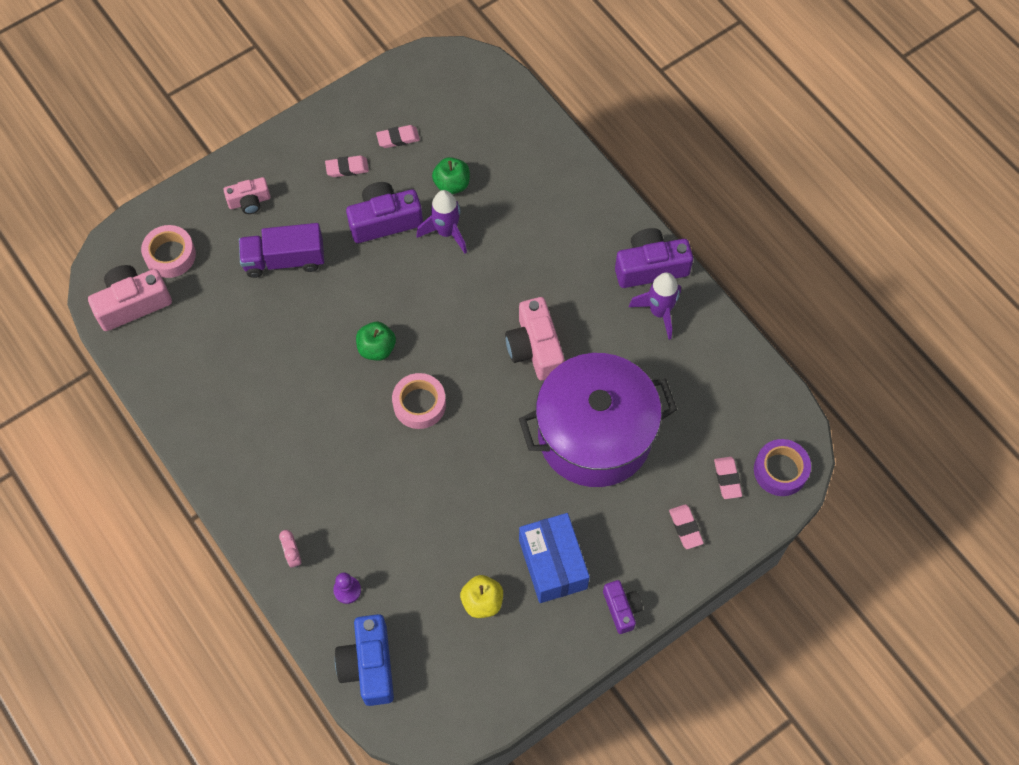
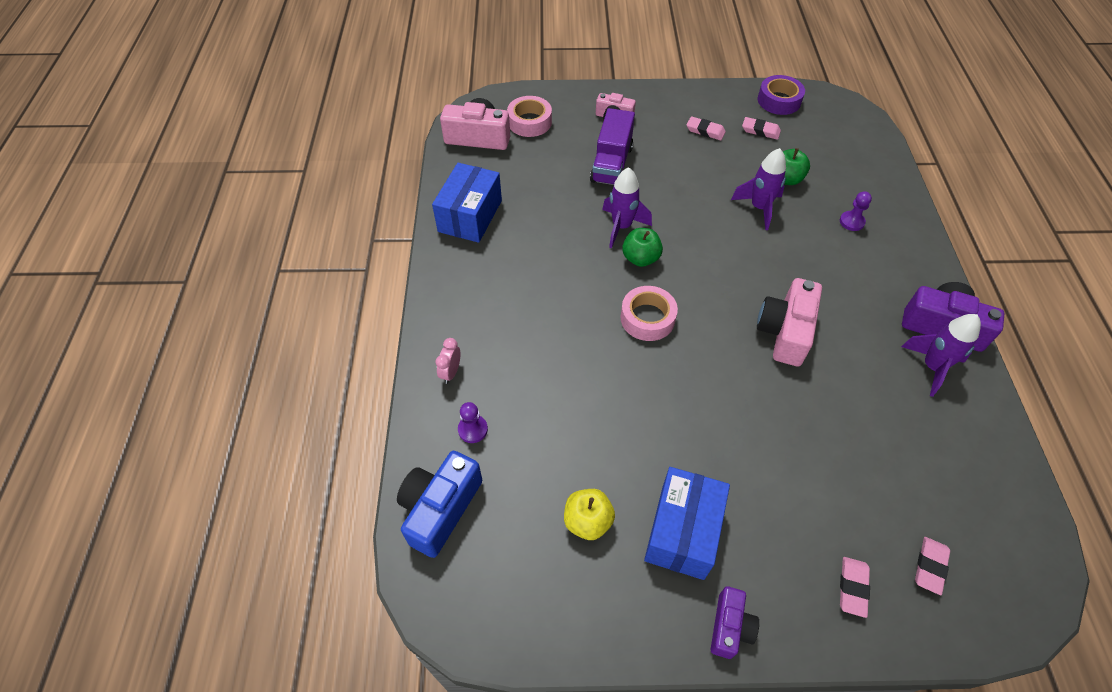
camera: 35 degrees right, 10 degrees down
purple truck [239,223,324,278] -> purple truck turned 105 degrees counterclockwise [590,108,635,185]
purple camera [346,182,423,243] -> none
purple pot [519,353,677,487] -> none
purple tape [754,439,811,496] -> purple tape moved to [758,75,805,115]
none -> blue box [432,163,502,243]
none -> purple rocket [602,167,652,248]
none -> purple pawn [840,191,872,231]

